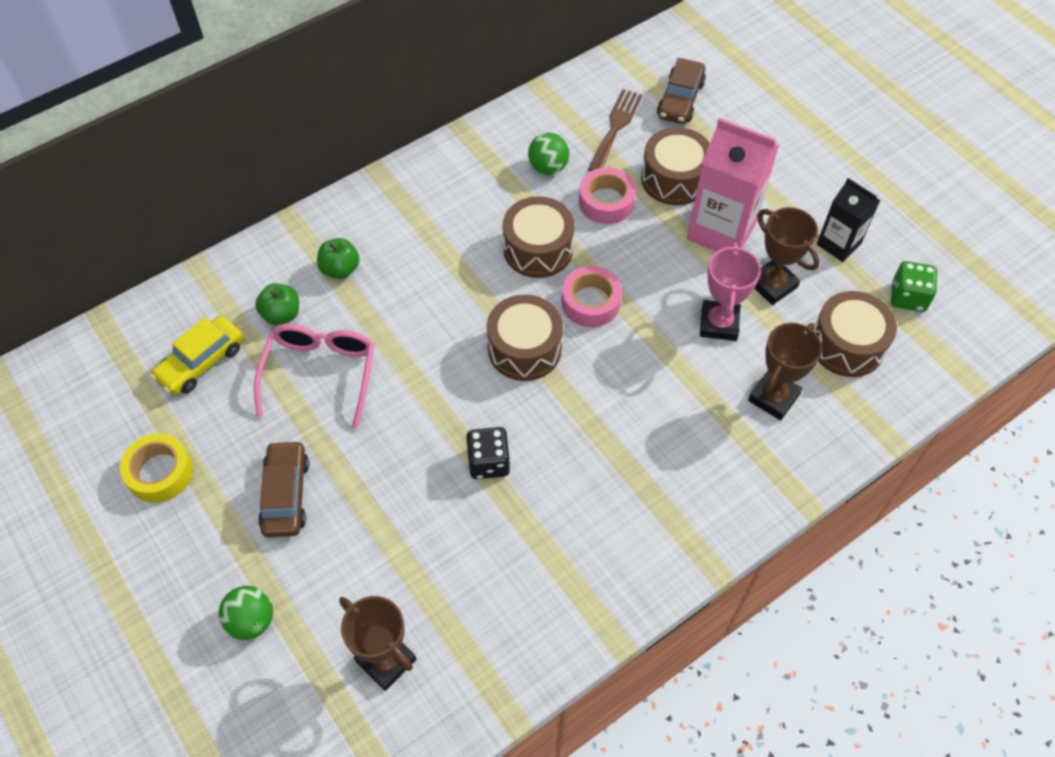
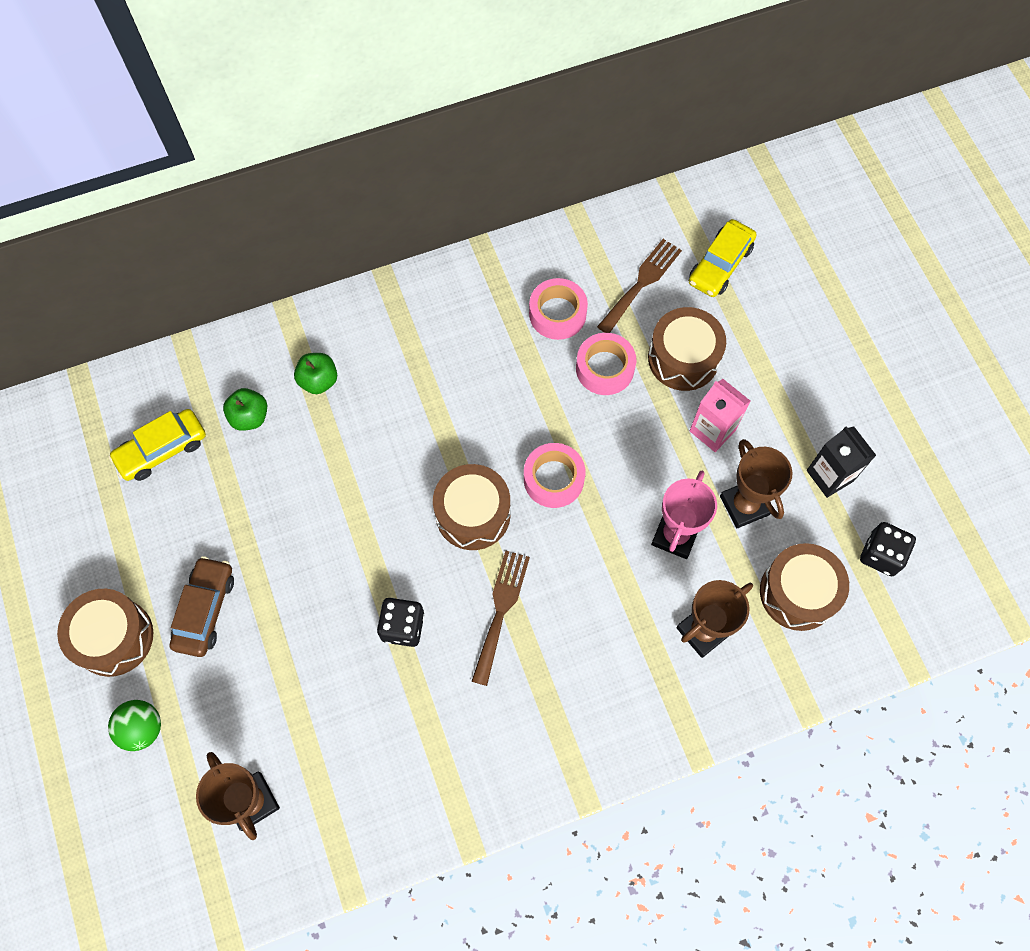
camera: 15 degrees right, 10 degrees up
yellow tape [120,433,193,503] -> none
pink glasses [254,324,374,429] -> none
brown drum [503,196,575,278] -> brown drum moved to [57,589,153,677]
green ball [528,133,569,175] -> pink tape [529,278,588,340]
brown car [657,58,706,124] -> yellow car [689,219,756,297]
pink carton [687,118,779,252] -> pink carton [690,379,750,452], size x0.60
green dice [891,261,937,312] -> black dice [860,522,916,576]
none -> brown fork [471,551,530,686]

